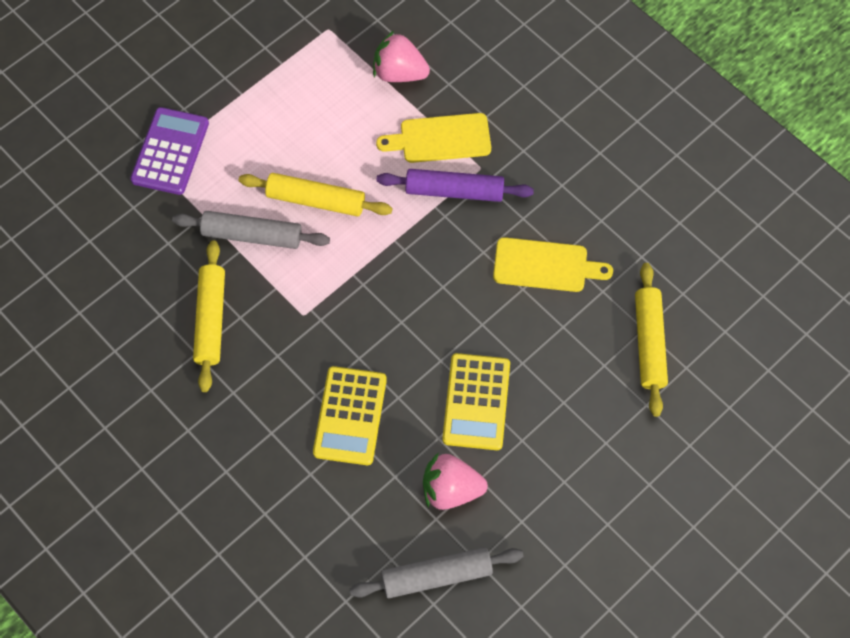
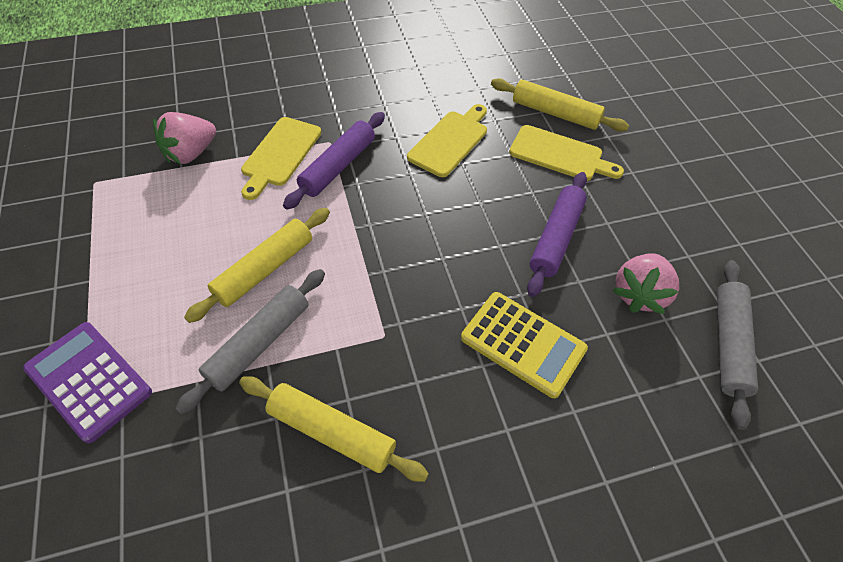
camera: 65 degrees left, 10 degrees down
yellow calculator [442,353,510,450] -> purple rolling pin [527,172,587,297]
none -> yellow cutting board [509,125,624,181]

